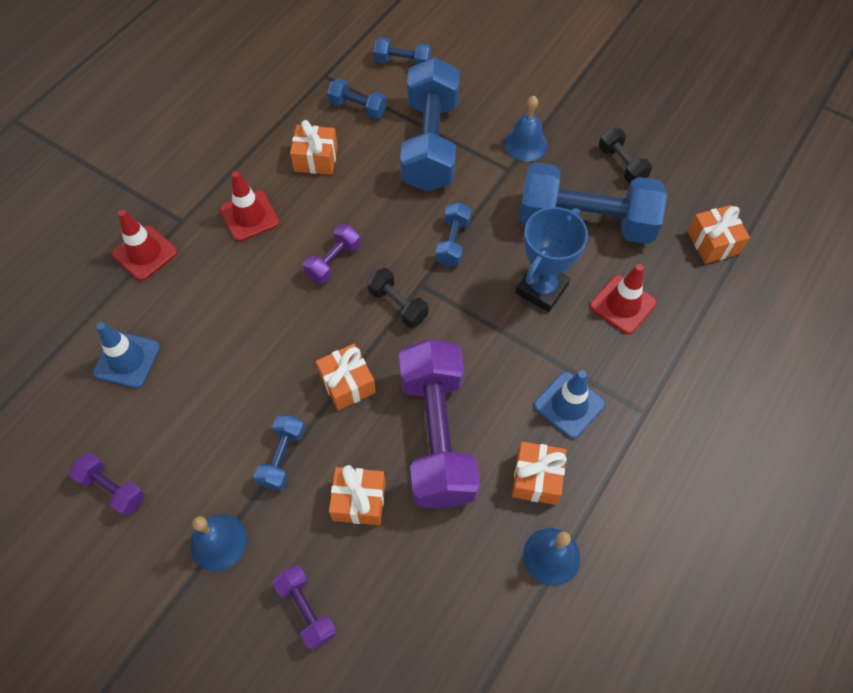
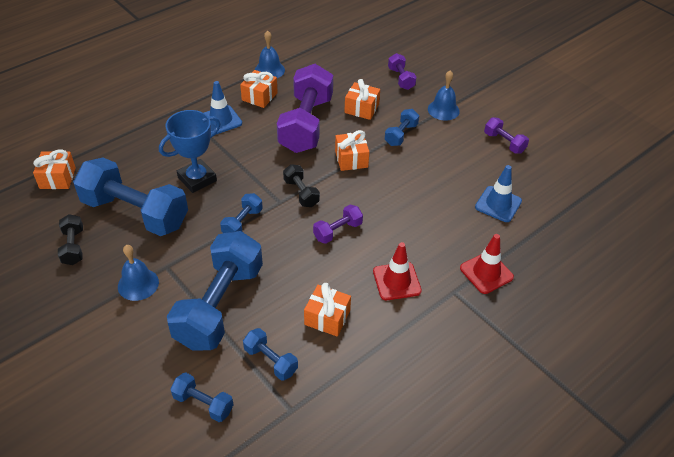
camera: 165 degrees left, 15 degrees down
red traffic cone [590,264,657,334] -> none

